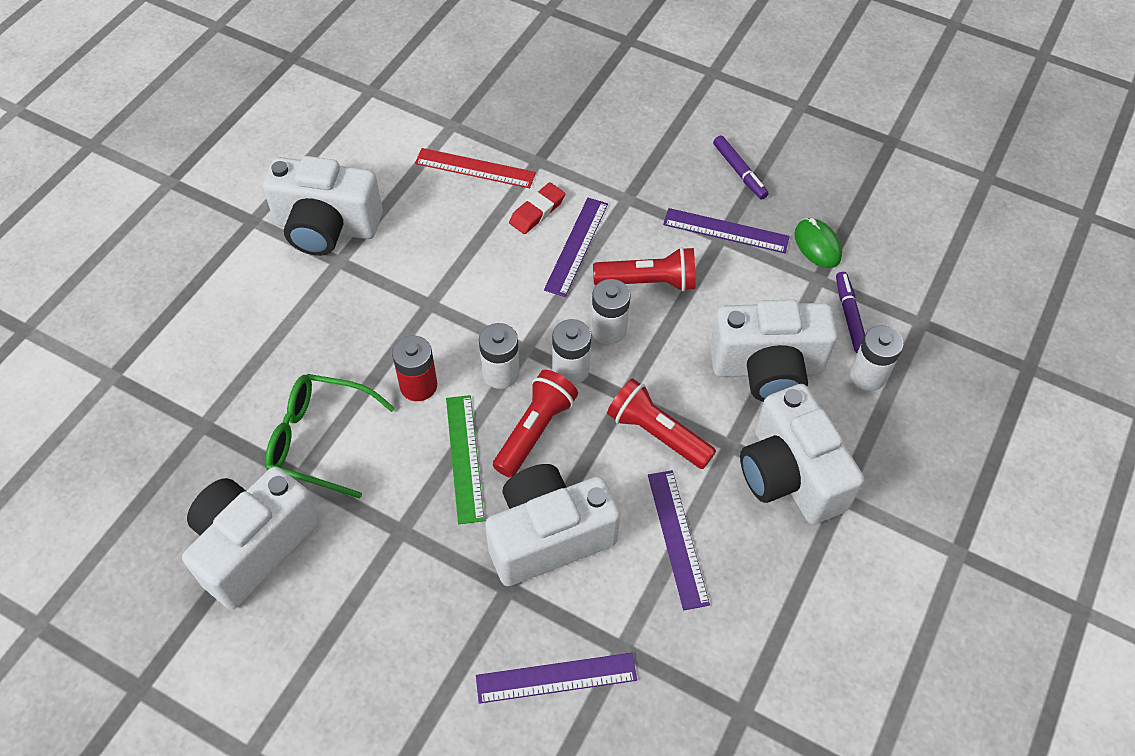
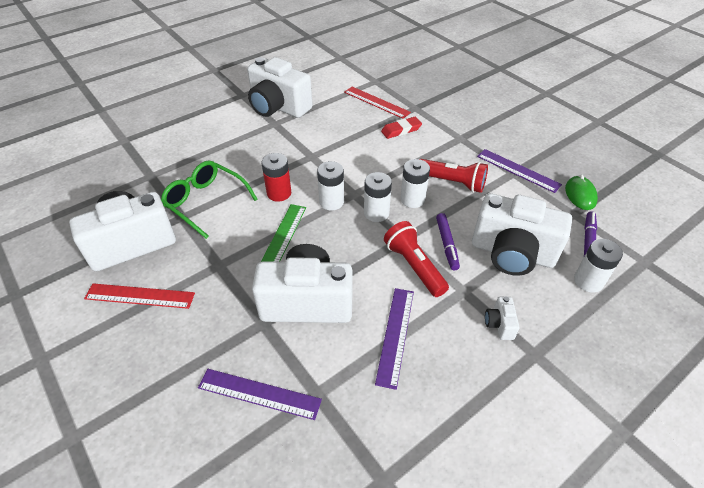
camera: 25 degrees right, 10 degrees down
red flashlight [493,370,578,478] -> none
purple ruler [544,198,608,297] -> none
purple marker [713,135,768,200] -> purple marker moved to [436,213,460,270]
white camera [740,384,864,525] -> white camera [485,296,520,340], size x0.40
none -> red ruler [84,283,195,309]

